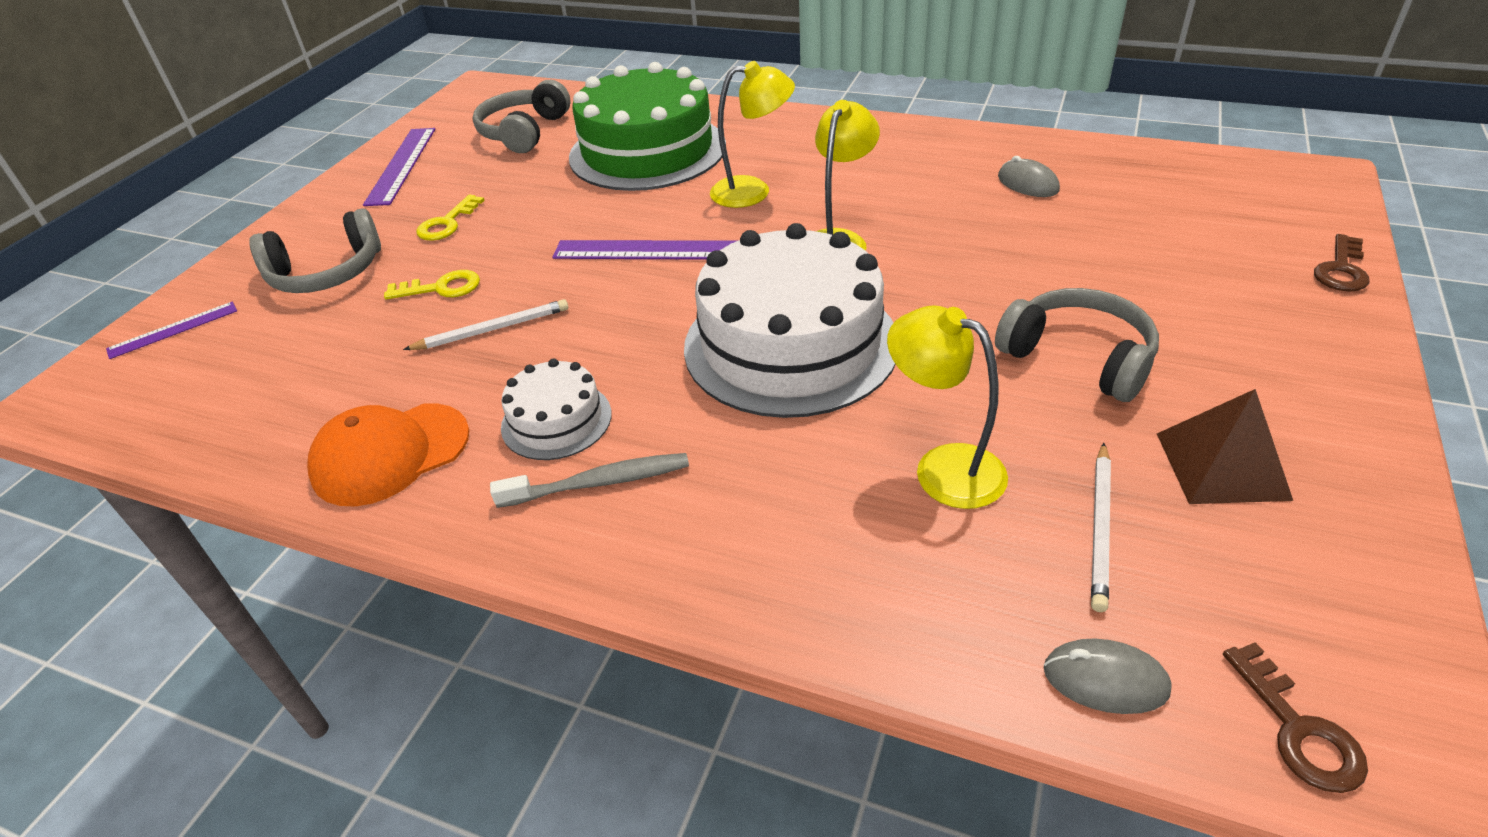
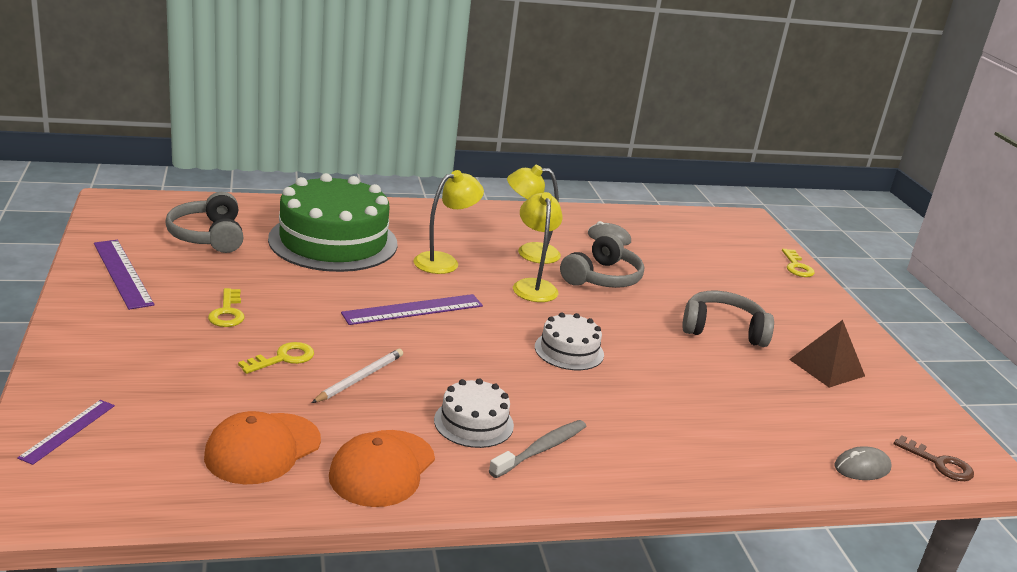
camera: 40 degrees left, 15 degrees down
grey headphones [249,208,381,293] -> grey headphones moved to [560,234,644,288]
white cake [684,223,896,418] -> white cake [535,313,604,370], size x0.48
yellow lamp [887,305,1008,509] -> yellow lamp moved to [507,165,561,264]
white pencil [1091,443,1111,612] -> none
brown key [1314,234,1369,291] -> yellow key [782,249,815,277]
none -> orange cap [204,411,321,484]

